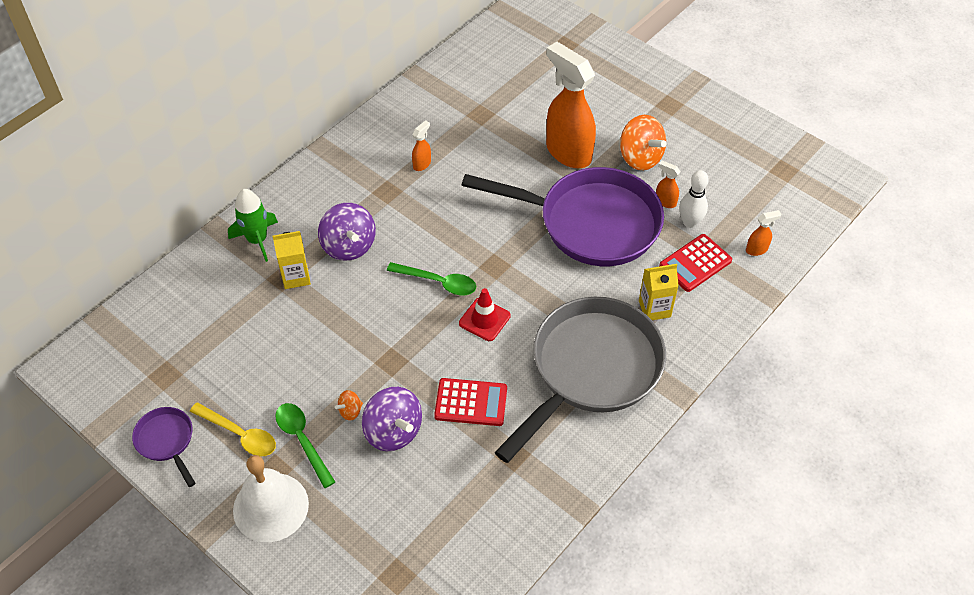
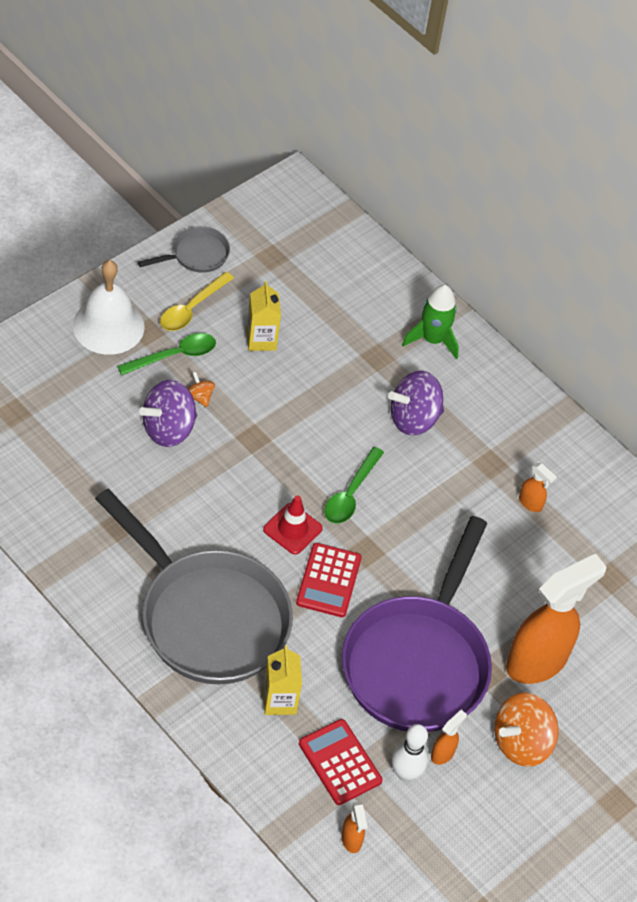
camera: 90 degrees right, 0 degrees up
purple pan [132,407,195,487] -> grey pan [138,226,230,273]
yellow carton [273,231,311,289] -> yellow carton moved to [247,281,281,351]
red calculator [434,378,507,426] -> red calculator moved to [296,543,362,617]

